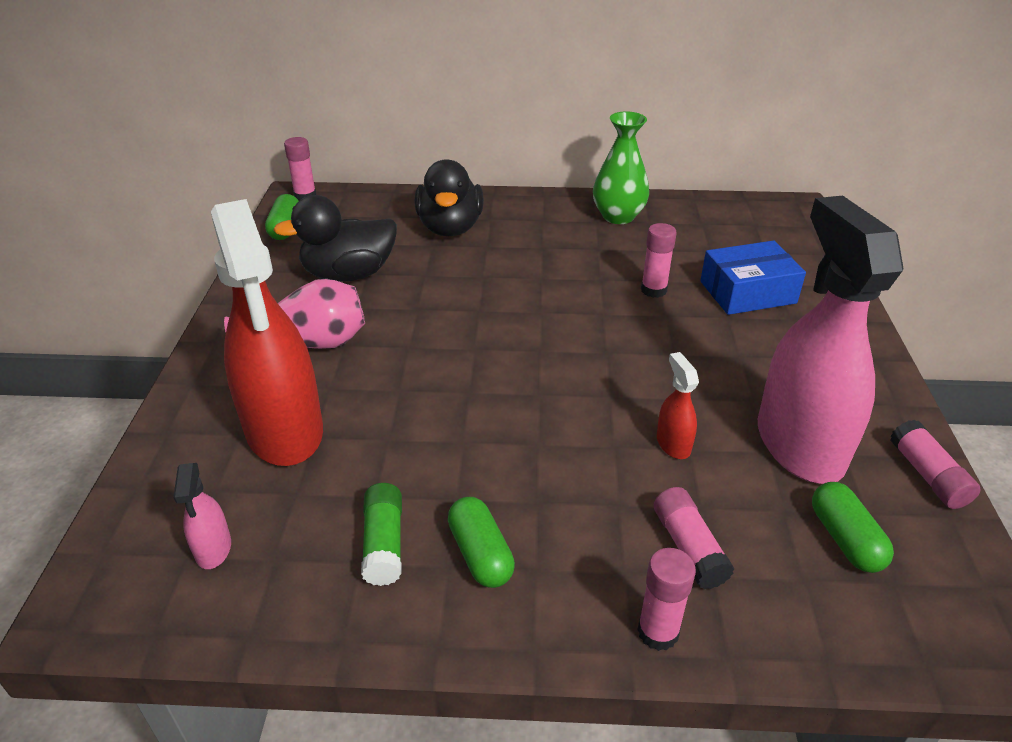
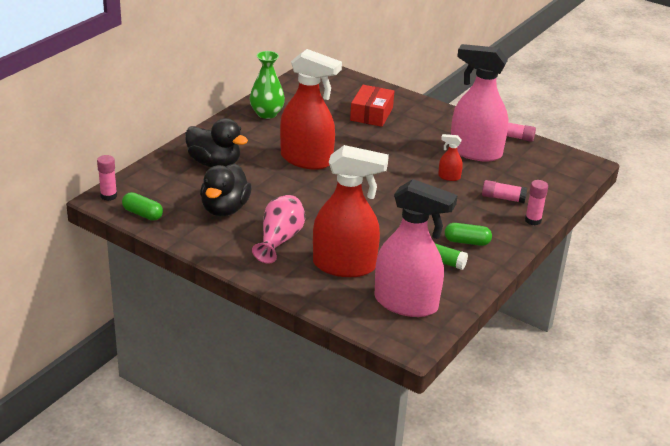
camera: 60 degrees left, 5 degrees down
pink spray bottle [173,463,231,569] -> pink spray bottle [375,179,458,317], size x2.47
pink glue stick [641,223,677,298] -> none
blue box [700,241,806,315] -> red box [350,85,394,127]
green capsule [812,482,894,573] -> none
none -> red spray bottle [280,49,342,170]

